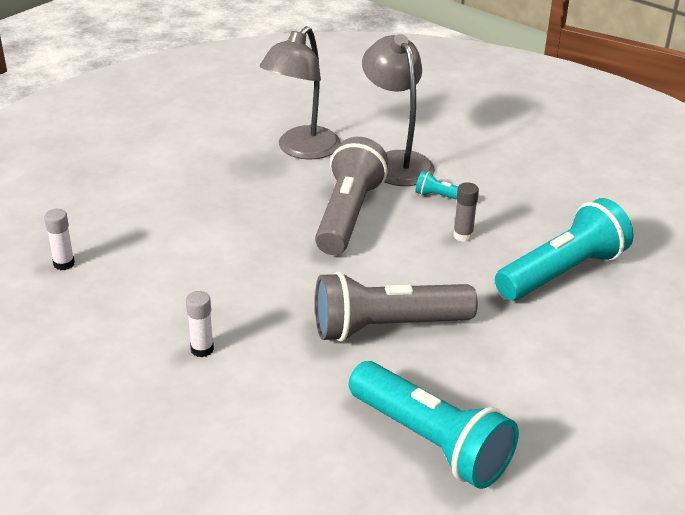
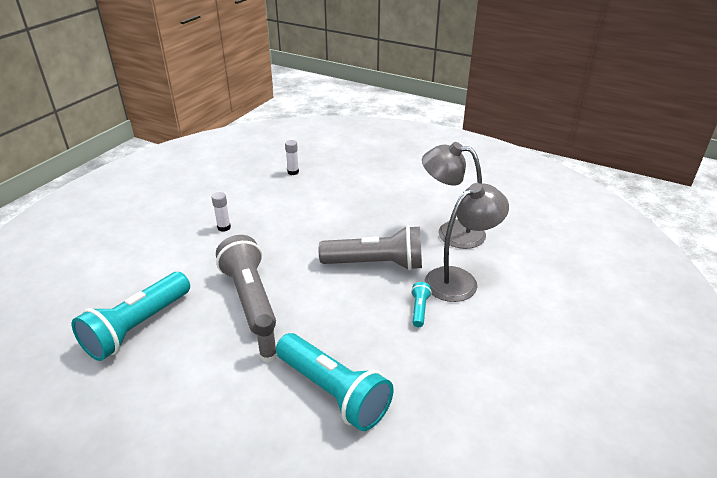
camera: 80 degrees right, 0 degrees up
grey glue stick [453,182,479,242] -> grey glue stick moved to [254,314,277,362]

